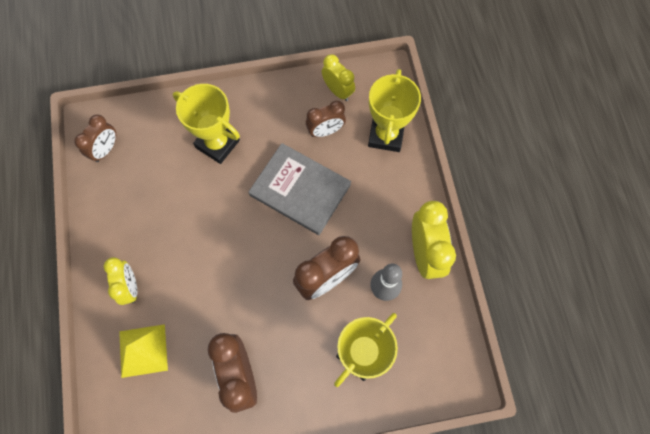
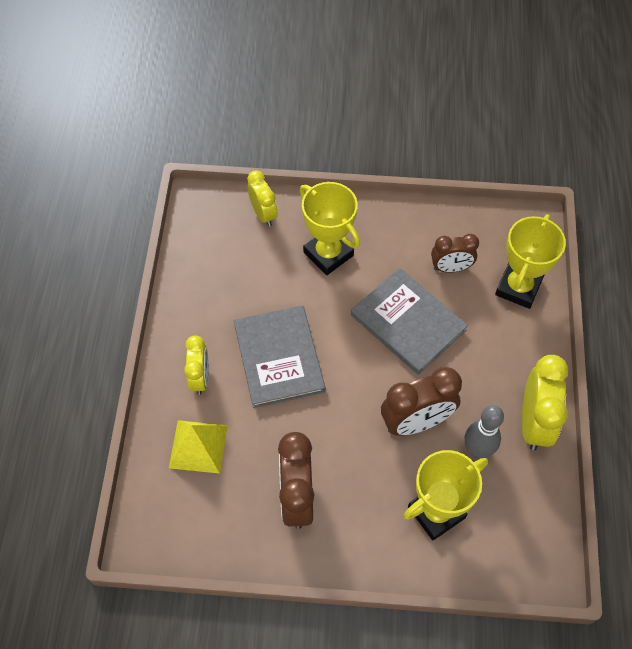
camera: 15 degrees right, 10 degrees down
brown clock [74,115,116,162] -> none
yellow clock [322,54,355,101] -> yellow clock moved to [247,170,277,227]
none -> grey book [234,305,325,408]

